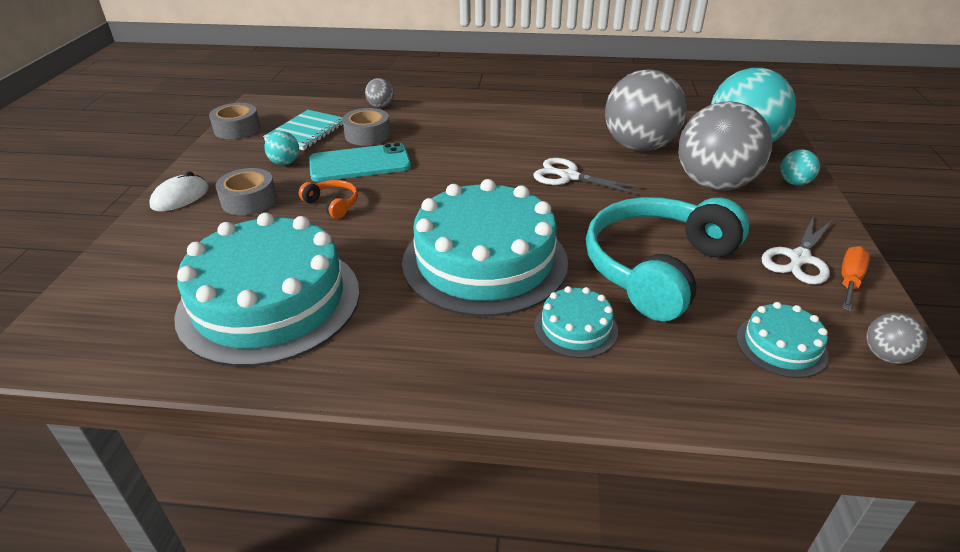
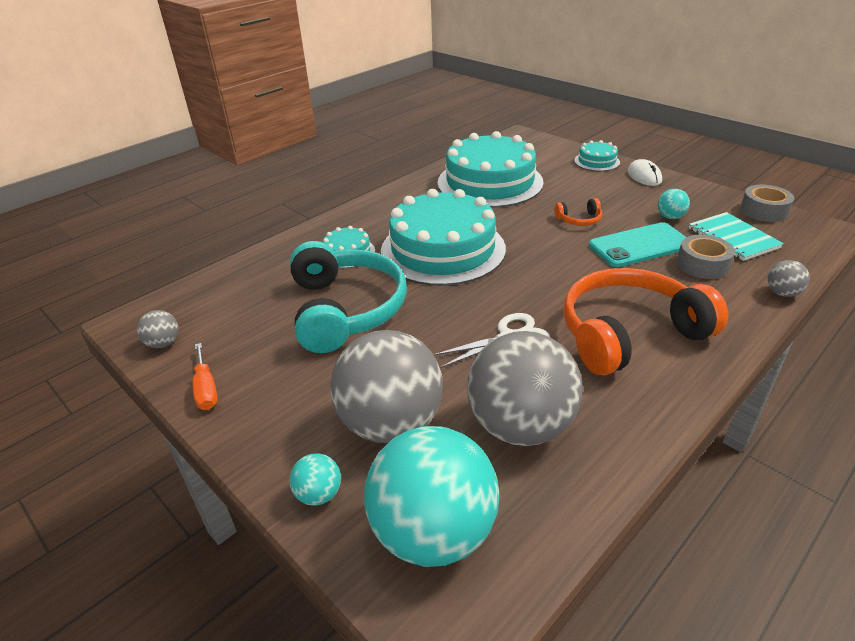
camera: 130 degrees right, 0 degrees up
grey tape [215,168,277,215] -> none
turquoise phone [309,143,411,182] -> turquoise phone turned 45 degrees clockwise [589,222,686,267]
turquoise cake [736,302,829,378] -> turquoise cake moved to [574,140,620,171]
white scissors [761,215,833,285] -> none
none -> orange headphones [563,268,728,376]

